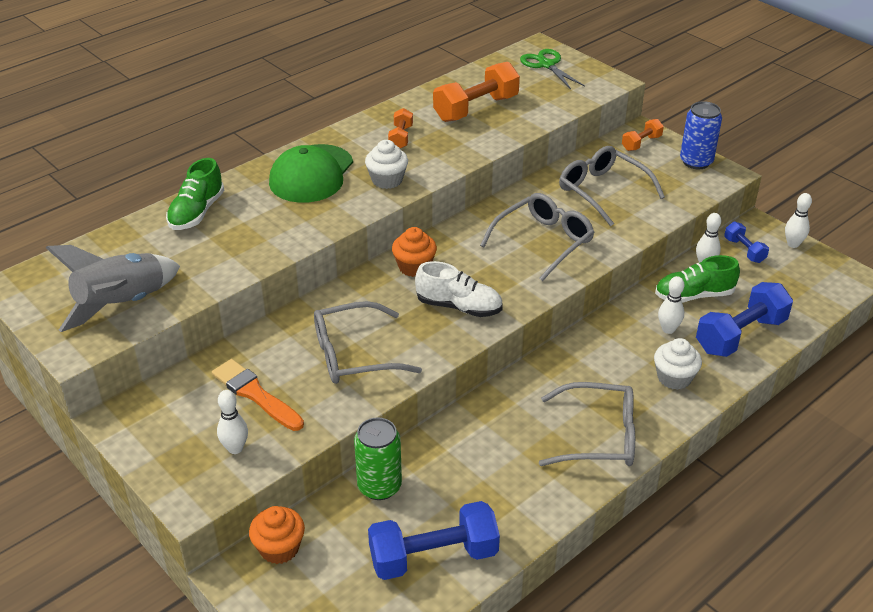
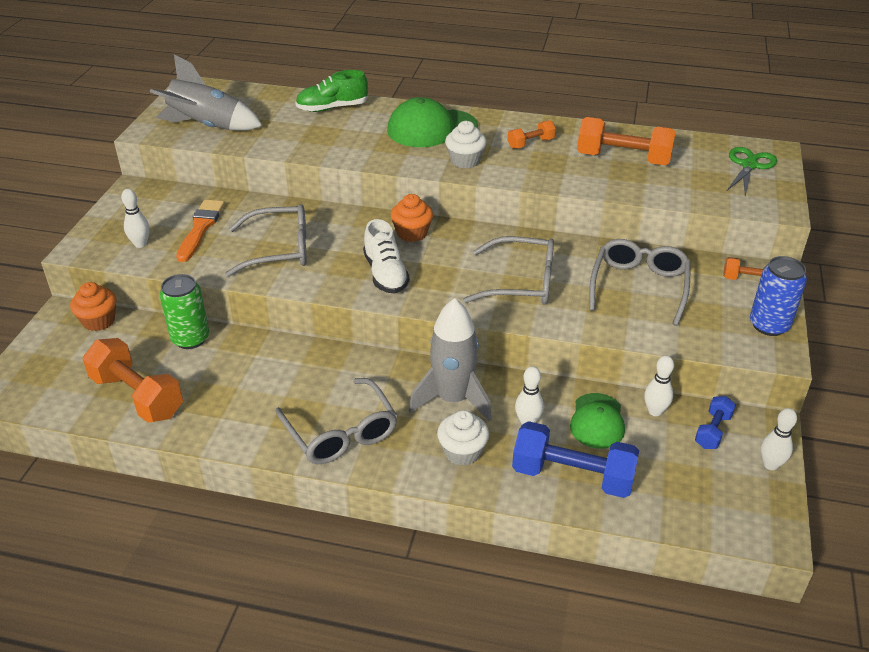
camera: 55 degrees right, 0 degrees up
grey glasses [314,301,422,384] -> grey glasses turned 135 degrees clockwise [225,204,307,277]
blue dumbbell [368,501,500,580] -> orange dumbbell [83,338,183,423]
green shoe [655,255,740,303] -> green cap [570,393,625,449]
none -> grey rocket [409,298,492,422]

